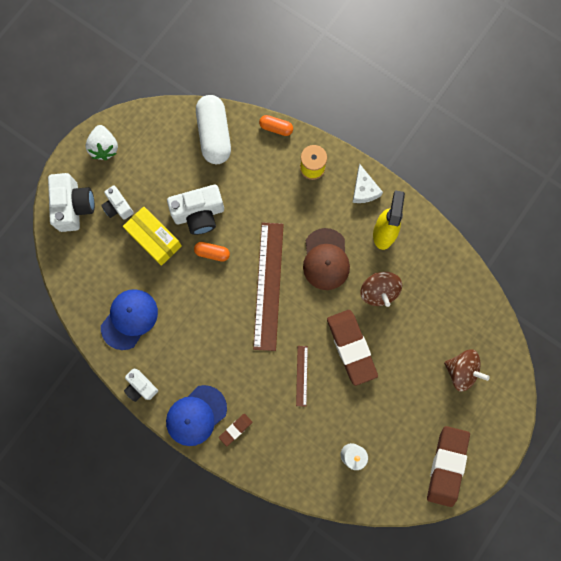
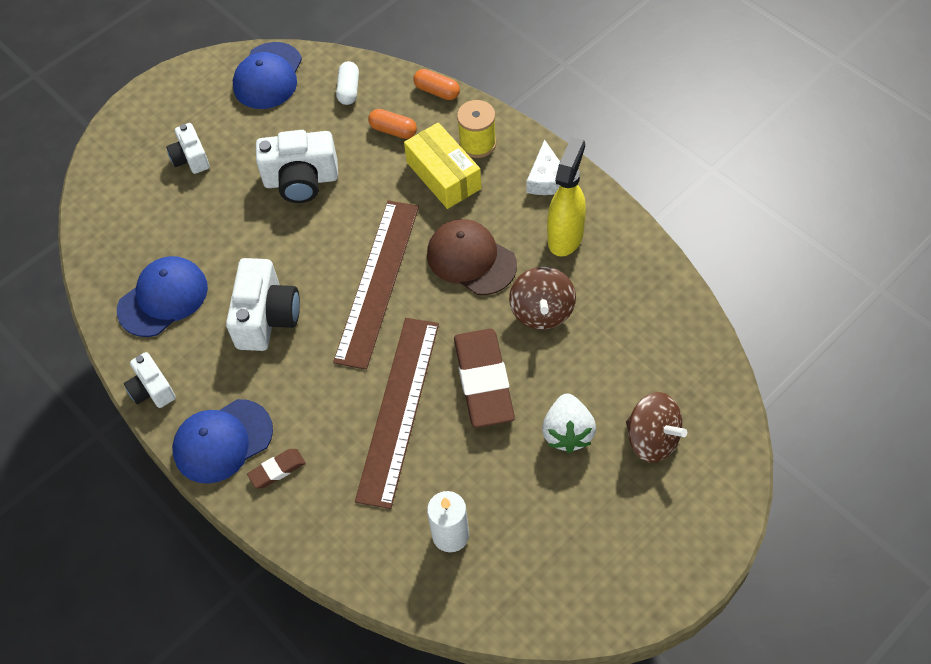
camera: 15 degrees right, 20 degrees down
white camera [48,173,95,232] -> white camera moved to [226,258,300,351]
white strawberry [85,125,118,160] -> white strawberry moved to [542,393,596,453]
yellow box [123,206,182,266] -> yellow box moved to [404,122,481,209]
orange capsule [194,242,230,262] -> orange capsule moved to [368,109,417,139]
white capsule [196,95,231,164] -> white capsule [336,61,359,105], size x0.50
brown ruler [296,346,308,406] -> brown ruler [355,318,439,509], size x2.21
brown cap [303,228,350,290] -> brown cap turned 120 degrees clockwise [427,219,517,295]
brown eraser [427,426,470,507] -> none
none -> blue cap [233,42,302,109]

